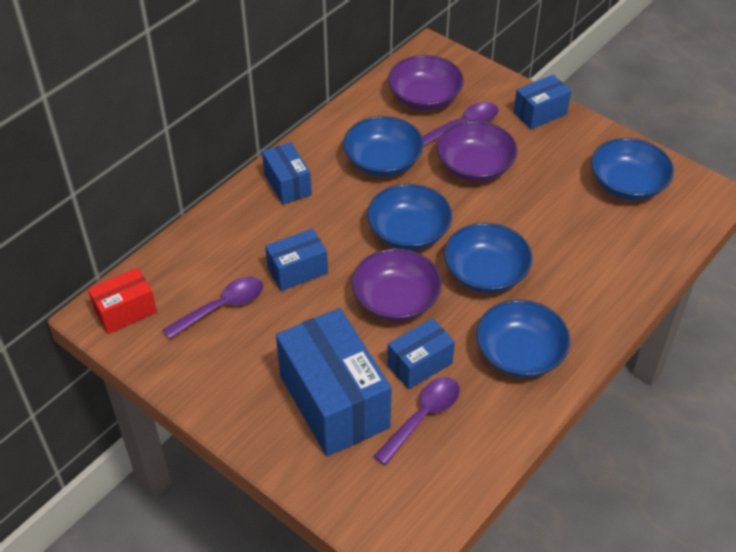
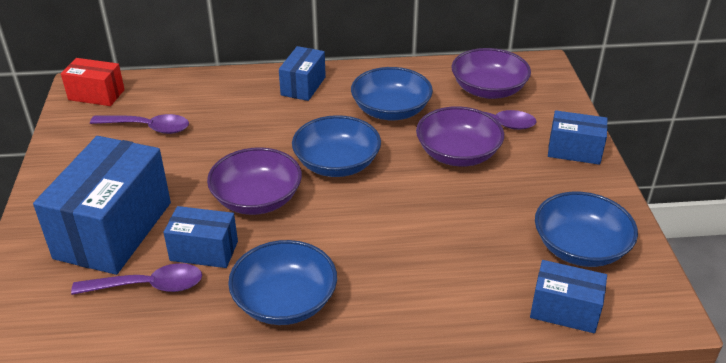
camera: 45 degrees right, 10 degrees down
blue box [265,229,328,291] -> blue box moved to [530,260,607,333]
blue bowl [444,223,532,293] -> none

